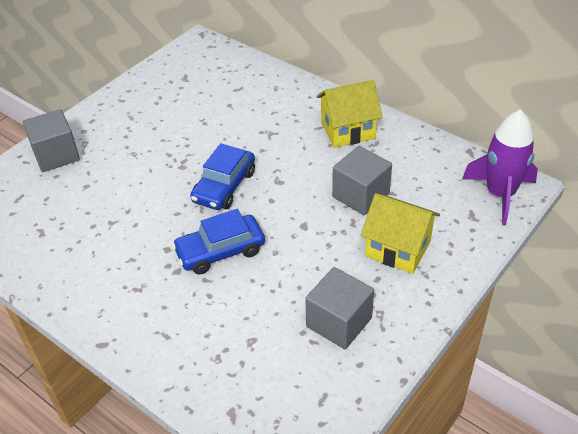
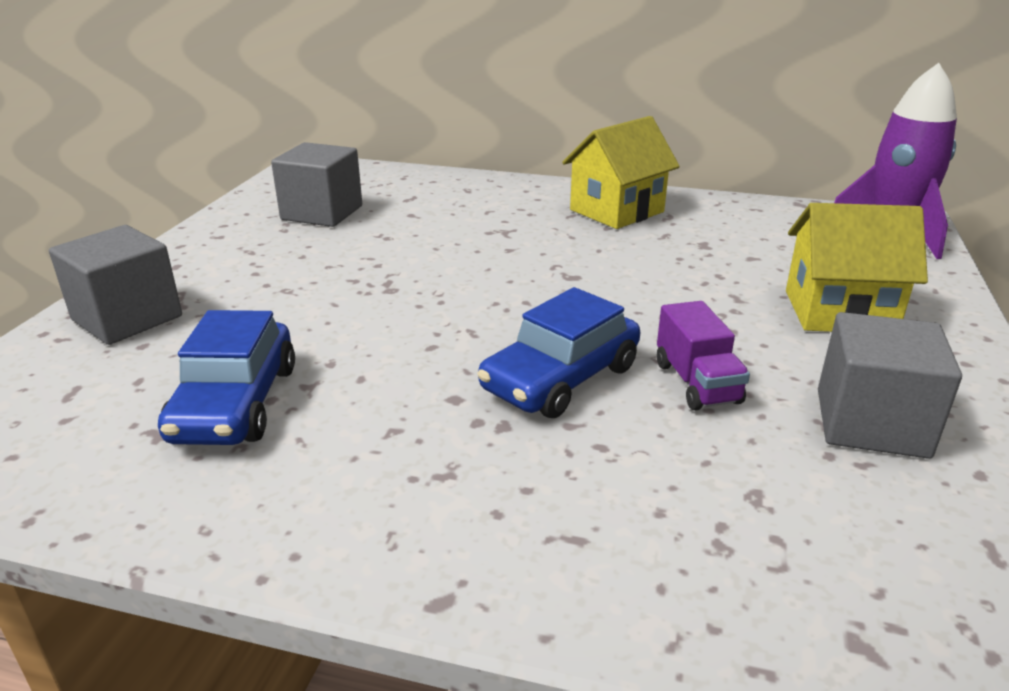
camera: 25 degrees left, 15 degrees down
blue car [190,143,255,210] -> blue car moved to [158,310,295,445]
grey cube [332,146,392,215] -> grey cube moved to [271,142,362,227]
none -> purple truck [657,301,750,410]

